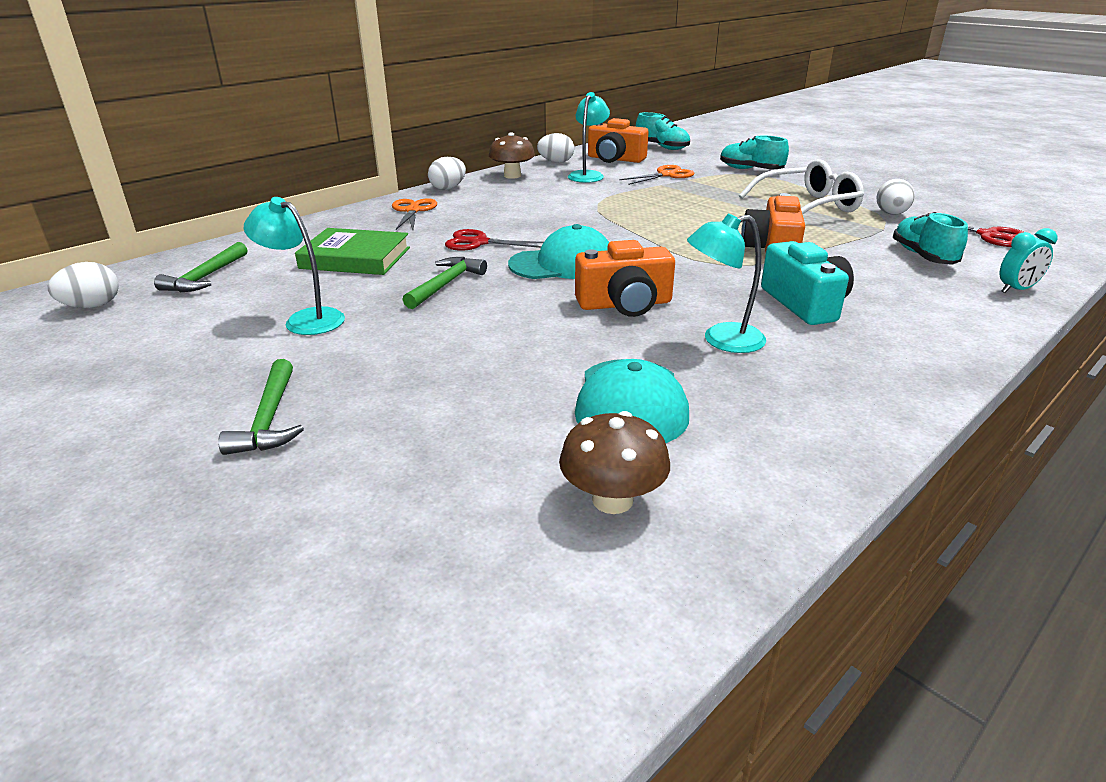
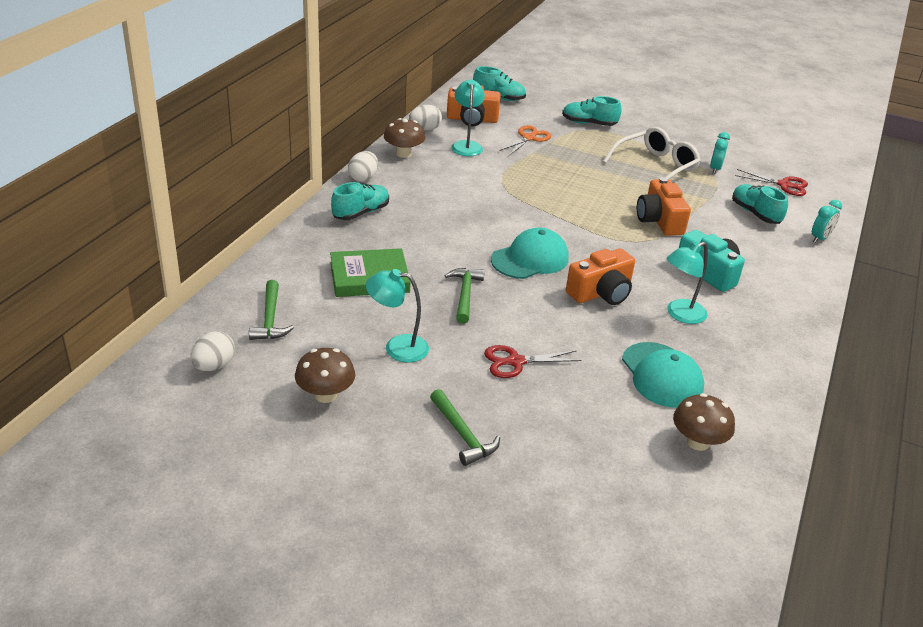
camera: 25 degrees left, 5 degrees up
orange scissors [392,198,437,230] -> turquoise shoe [331,182,389,220]
red scissors [445,229,544,251] -> red scissors moved to [484,345,581,378]
white egg [876,179,915,215] -> turquoise clock [710,132,730,174]
none -> brown mushroom [295,348,355,403]

